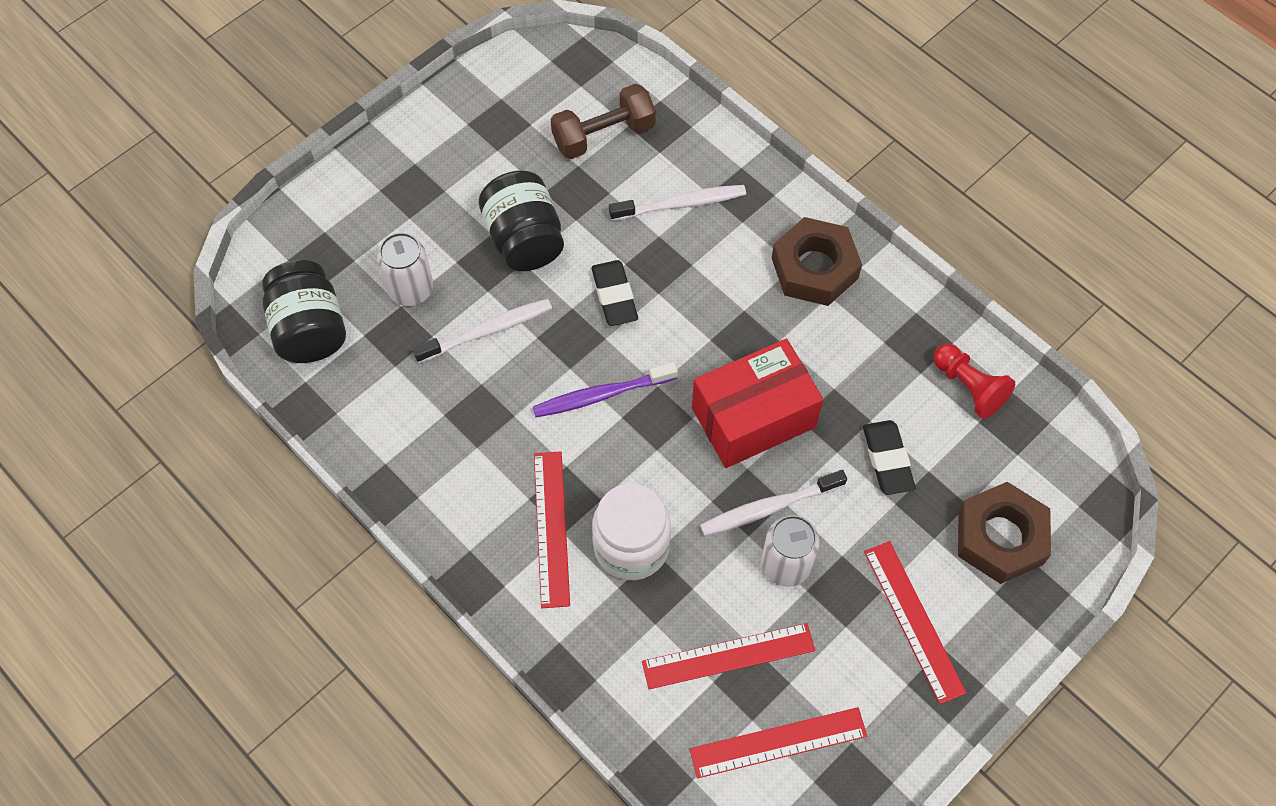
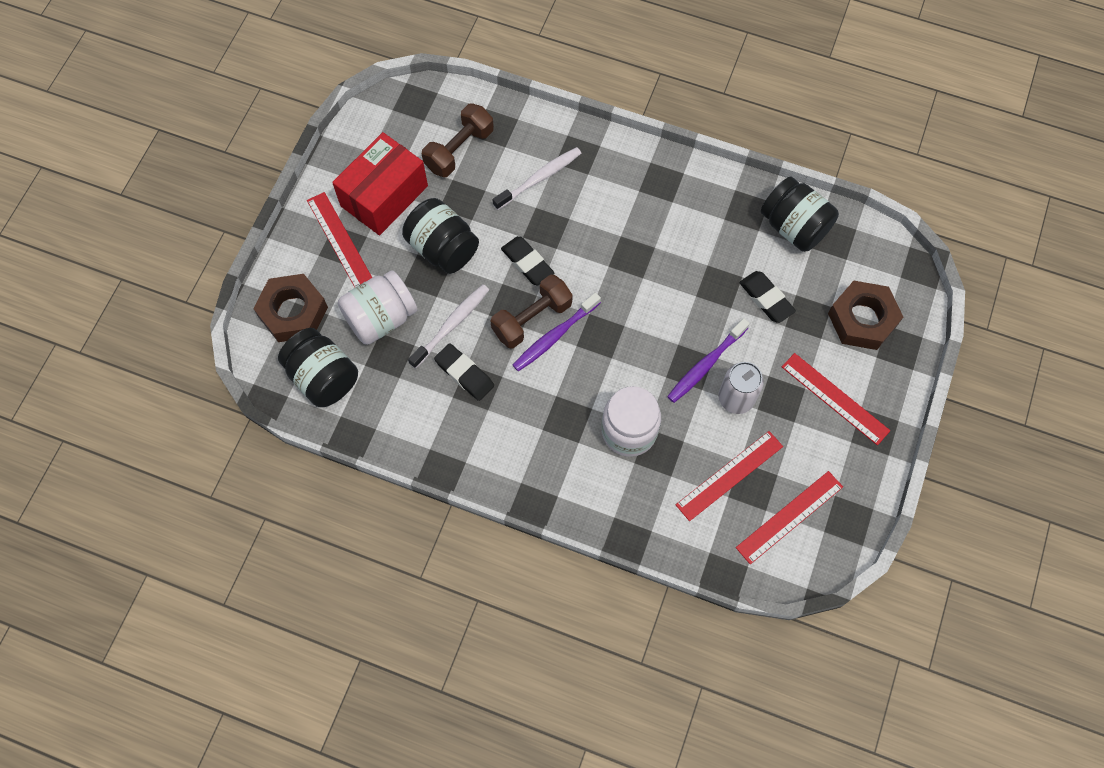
camera: 25 degrees left, 5 degrees up
white can [377,233,433,306] -> white jar [338,270,417,345]
red ruler [534,451,570,608] -> red ruler moved to [307,192,372,287]
red box [692,339,824,468] -> red box moved to [332,132,428,235]
white toothbrush [700,470,847,536] -> purple toothbrush [667,318,750,403]
brown nut [772,217,862,306] -> brown nut moved to [253,274,328,342]
red pawn [933,344,1015,419] -> black jar [761,176,839,252]
none -> black eraser [434,343,494,401]
none -> brown dumbbell [491,274,573,348]

